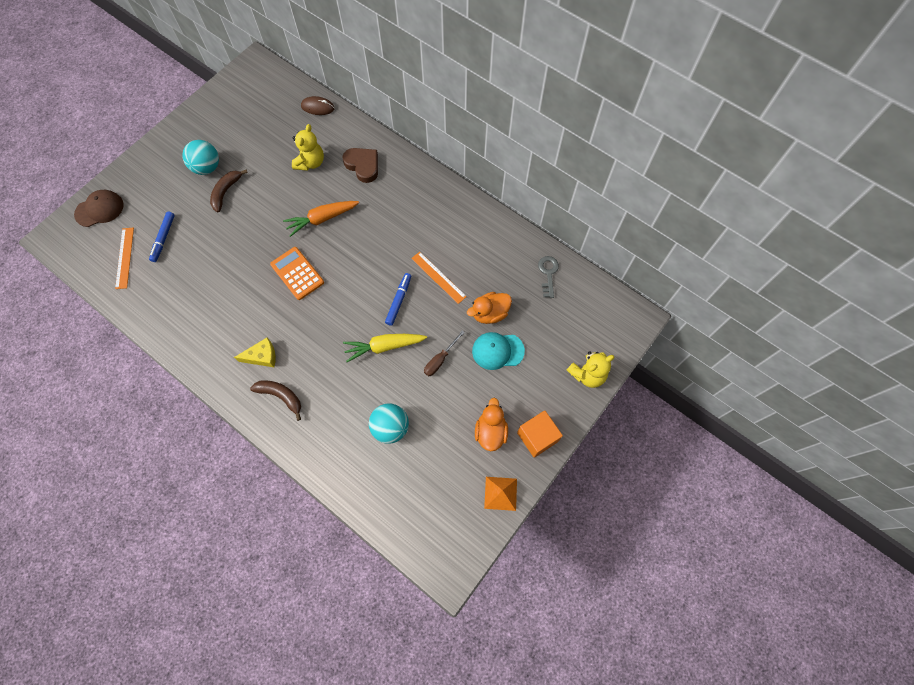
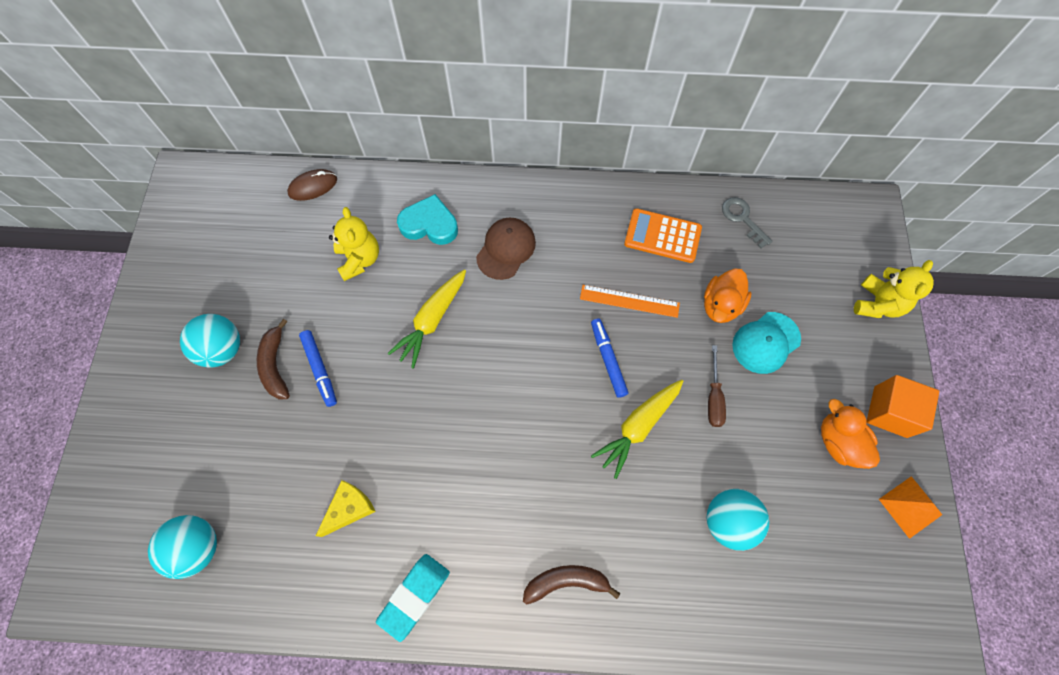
camera: 35 degrees left, 0 degrees up
brown cap [74,190,124,227] -> brown cap moved to [476,218,536,280]
orange ruler [115,228,134,289] -> turquoise ball [148,515,217,579]
blue marker [149,212,175,262] -> blue marker moved to [299,330,337,407]
yellow cheese [234,338,276,367] -> yellow cheese moved to [316,480,376,537]
orange calculator [270,247,324,300] -> orange calculator moved to [624,208,702,263]
orange carrot [283,201,359,237] -> yellow carrot [388,269,466,369]
brown heart [342,148,378,183] -> turquoise heart [397,194,458,245]
none -> turquoise eraser [376,554,450,642]

